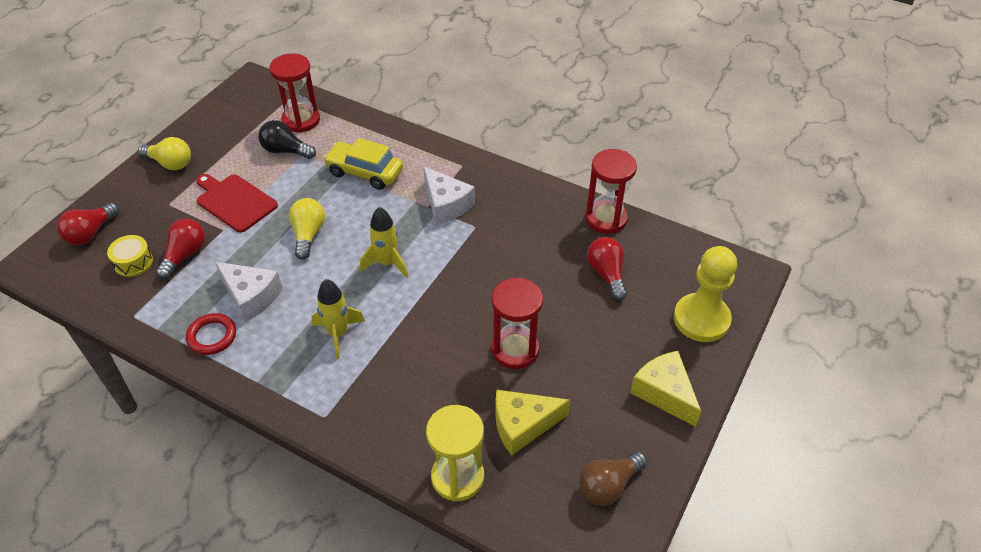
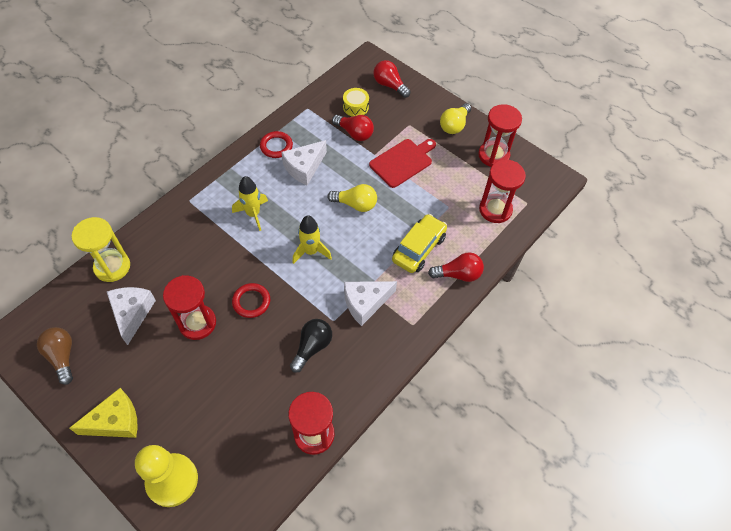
camera: 100 degrees right, 10 degrees up
black light bulb [258,120,316,159] -> black light bulb moved to [290,319,332,373]
yellow cheese [495,390,570,455] -> white cheese [107,287,156,345]
red light bulb [587,237,627,301] -> red light bulb moved to [428,252,484,282]
none -> red ring [232,283,270,318]
none -> red hourglass [478,104,522,167]

